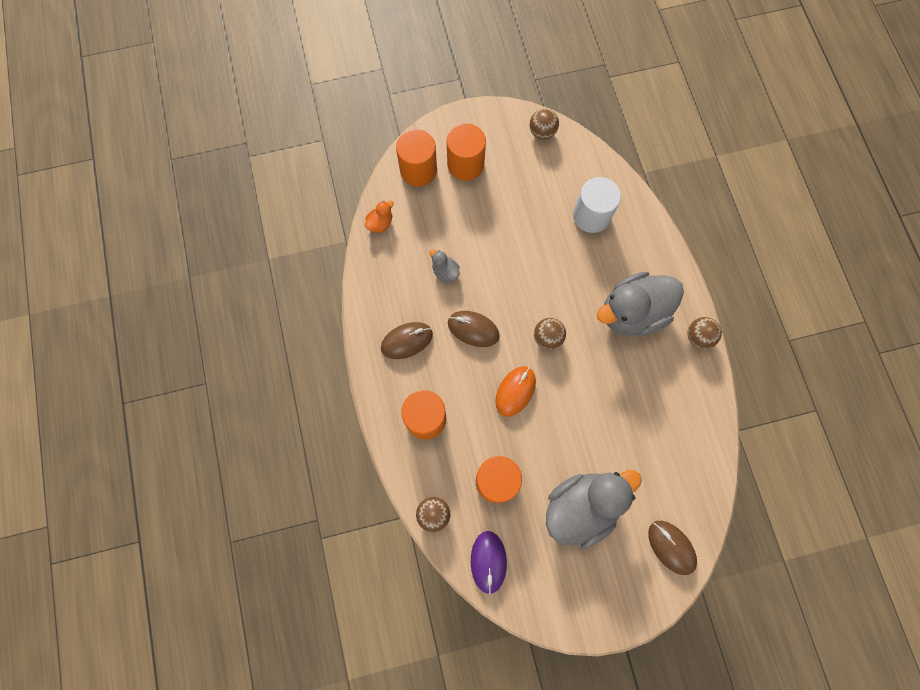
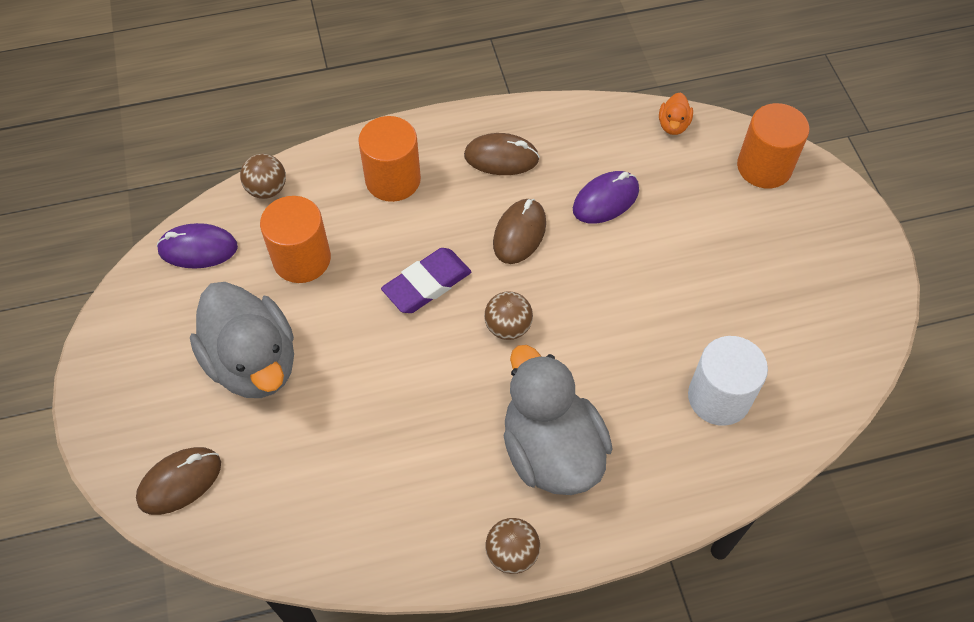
camera: 90 degrees right, 15 degrees down
orange duck [365,200,394,233] -> orange duck turned 60 degrees clockwise [659,93,693,135]
brown mouse [381,322,433,359] -> brown mouse turned 60 degrees counterclockwise [464,133,540,175]
grey duck [430,250,460,282] -> purple mouse [573,171,639,224]
orange cylinder [447,123,486,181] -> none
orange mouse [495,366,536,417] -> purple eraser [381,248,471,313]
brown ball [529,109,559,140] -> none

